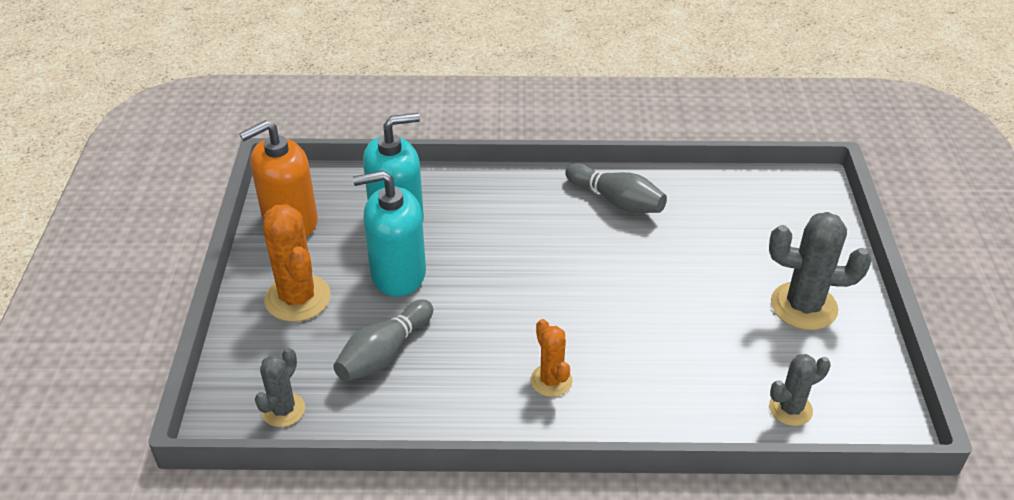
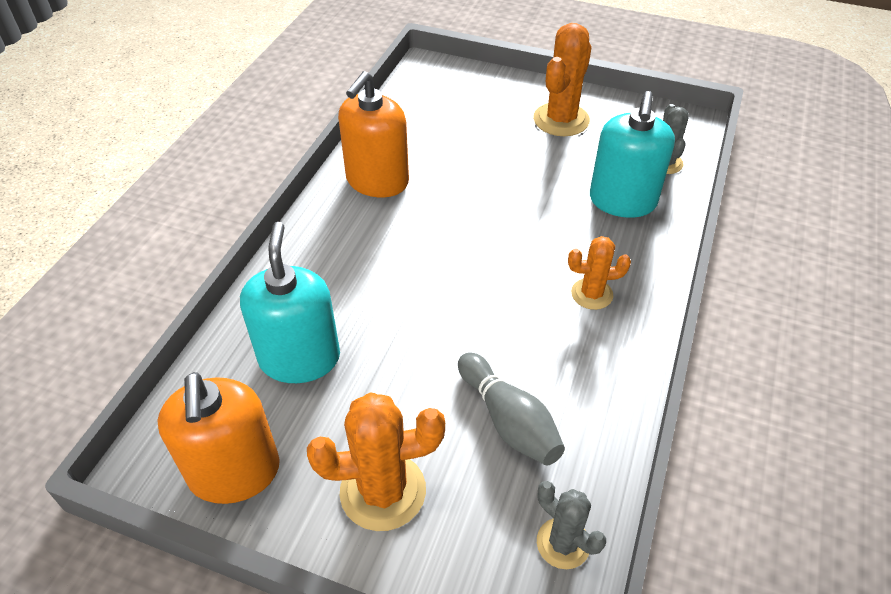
camera: 70 degrees left, 5 degrees up
turquoise soap dispenser [353,171,426,297] -> turquoise soap dispenser moved to [590,91,675,218]
grey bowling pin [565,163,667,213] -> orange soap dispenser [338,71,409,197]
grey cactus [769,212,871,330] -> orange cactus [533,23,592,136]

